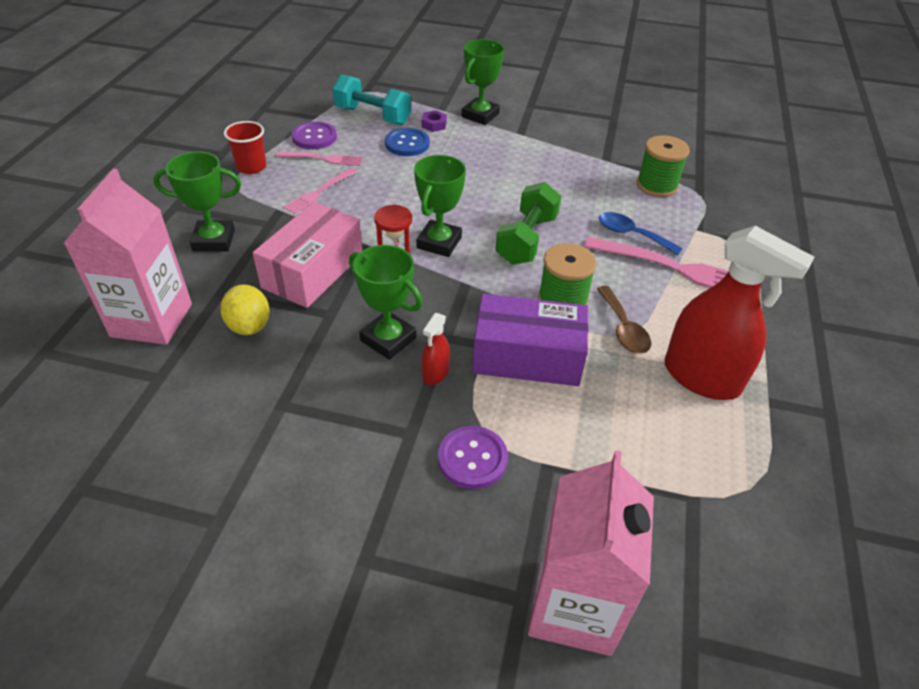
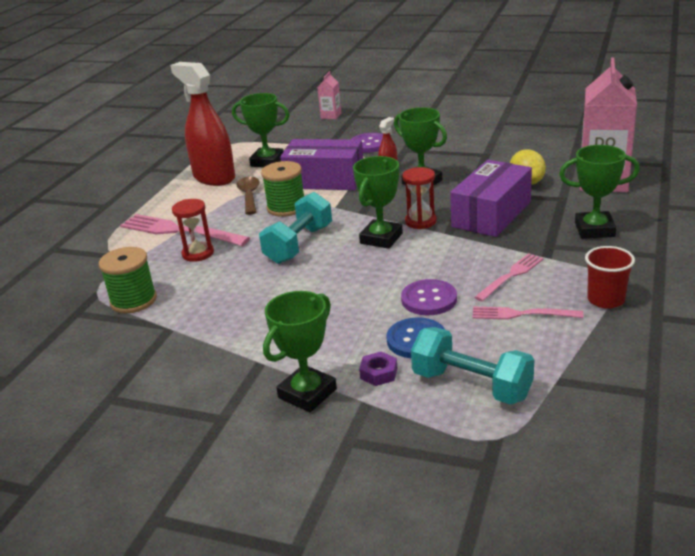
camera: 170 degrees left, 15 degrees down
pink box [253,202,362,308] -> purple box [450,160,532,237]
purple button [291,121,337,149] -> purple button moved to [401,279,457,315]
green dumbbell [495,182,561,265] -> turquoise dumbbell [259,192,332,264]
pink carton [528,450,654,656] -> pink carton [317,71,341,119], size x0.46
blue spoon [599,212,683,255] -> red hourglass [172,199,214,262]
none -> green trophy [232,93,290,167]

